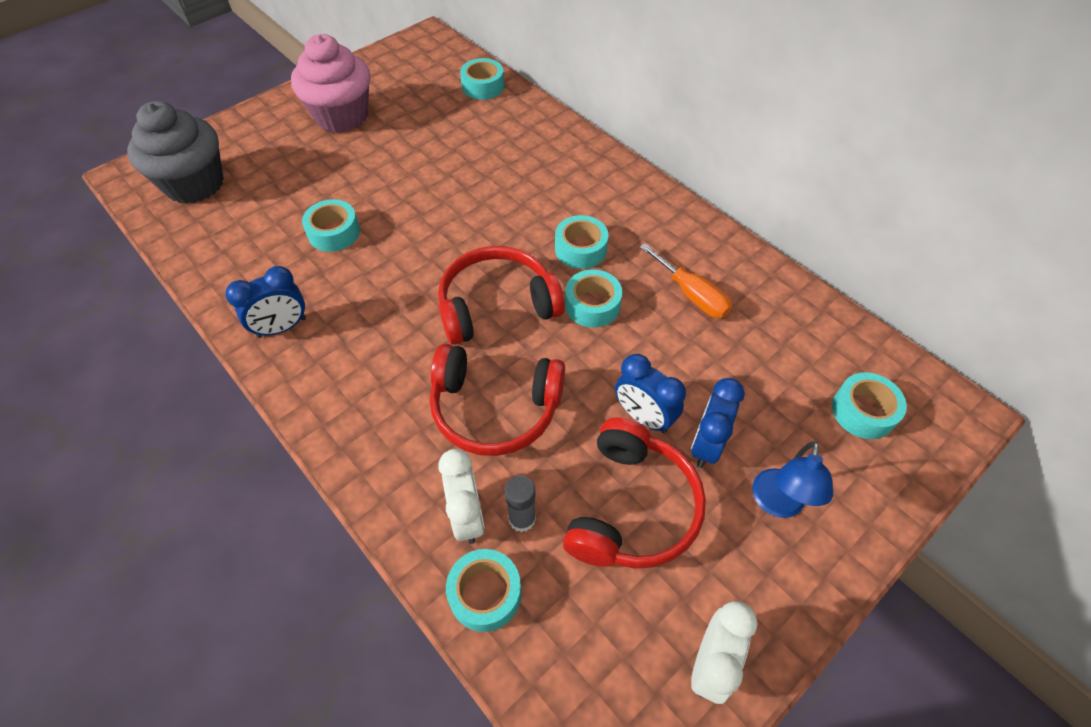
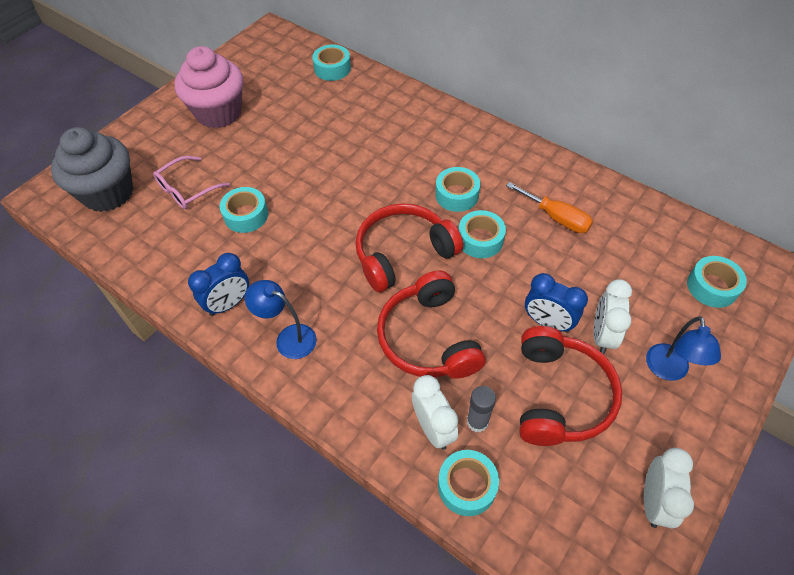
camera: 10 degrees left, 0 degrees up
red headphones [430,344,565,456] -> red headphones turned 75 degrees clockwise [377,271,486,379]
blue clock [691,378,745,468] -> white clock [593,279,632,354]
none -> pink glasses [153,156,230,209]
none -> blue lamp [245,280,317,359]

